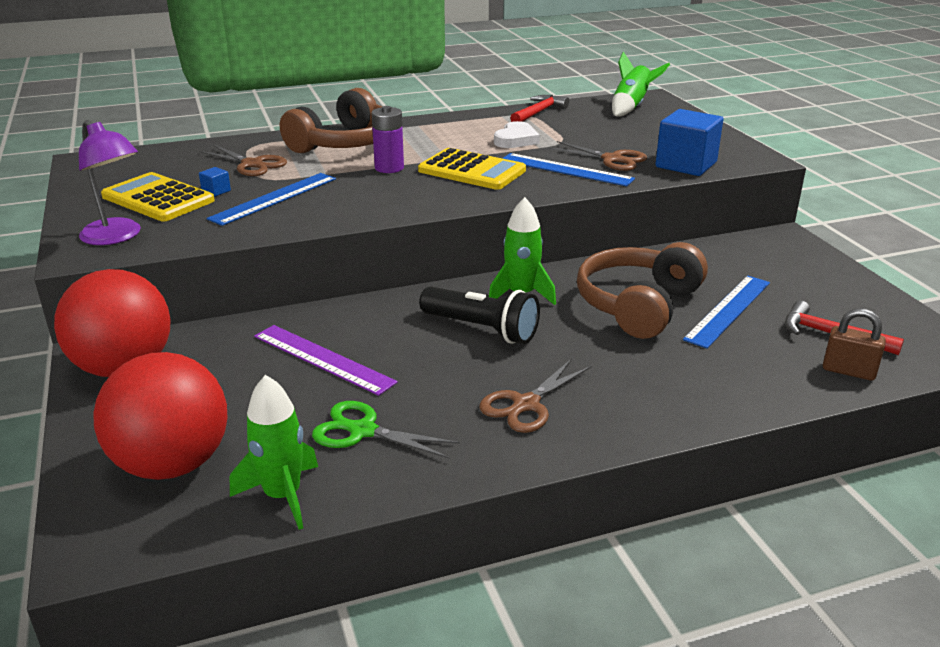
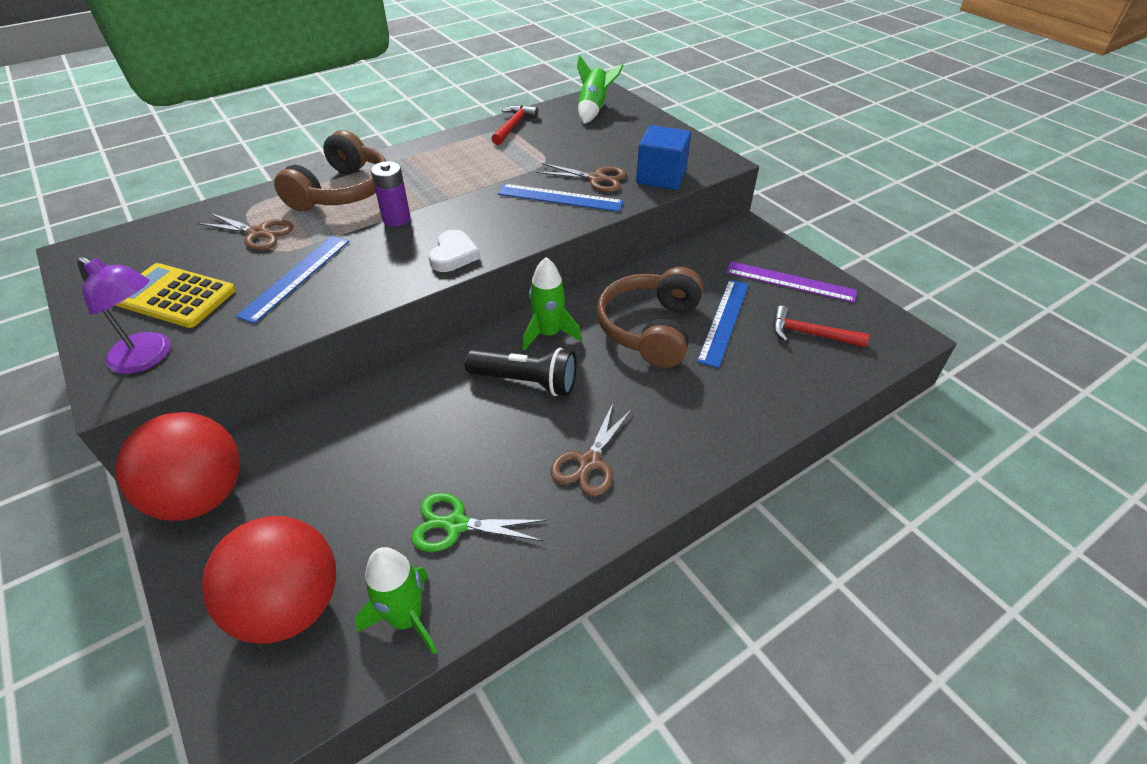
camera: 15 degrees left, 15 degrees up
blue cube [199,167,231,197] -> none
purple ruler [254,325,398,396] -> purple ruler moved to [726,261,857,303]
yellow calculator [418,148,526,190] -> none
white heart [494,121,540,148] -> white heart moved to [429,230,480,272]
brown padlock [823,308,886,380] -> none

